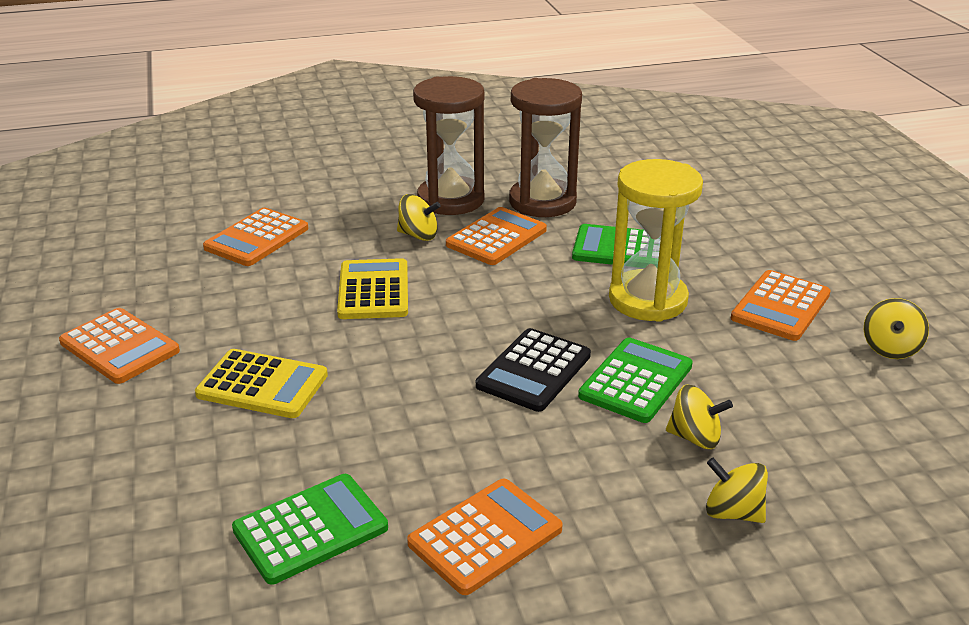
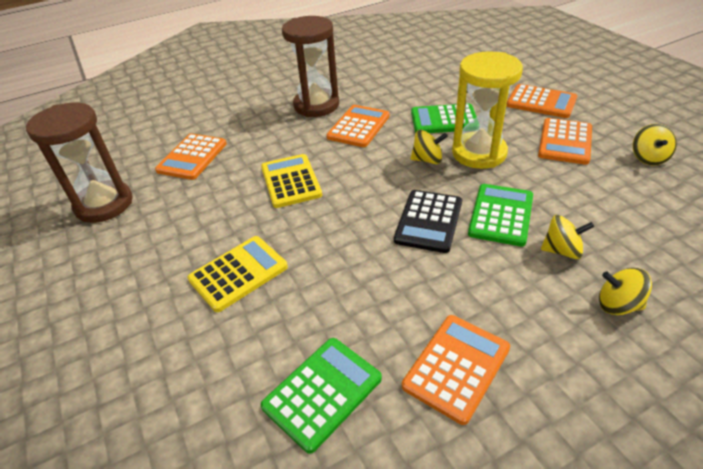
camera: 10 degrees left, 10 degrees up
orange calculator [59,308,180,384] -> orange calculator moved to [506,84,577,118]
yellow calculator [195,349,328,418] -> yellow calculator turned 45 degrees counterclockwise [187,236,288,312]
yellow spinning top [397,194,440,241] -> yellow spinning top moved to [411,130,448,164]
brown hourglass [509,78,582,217] -> brown hourglass moved to [26,103,133,223]

